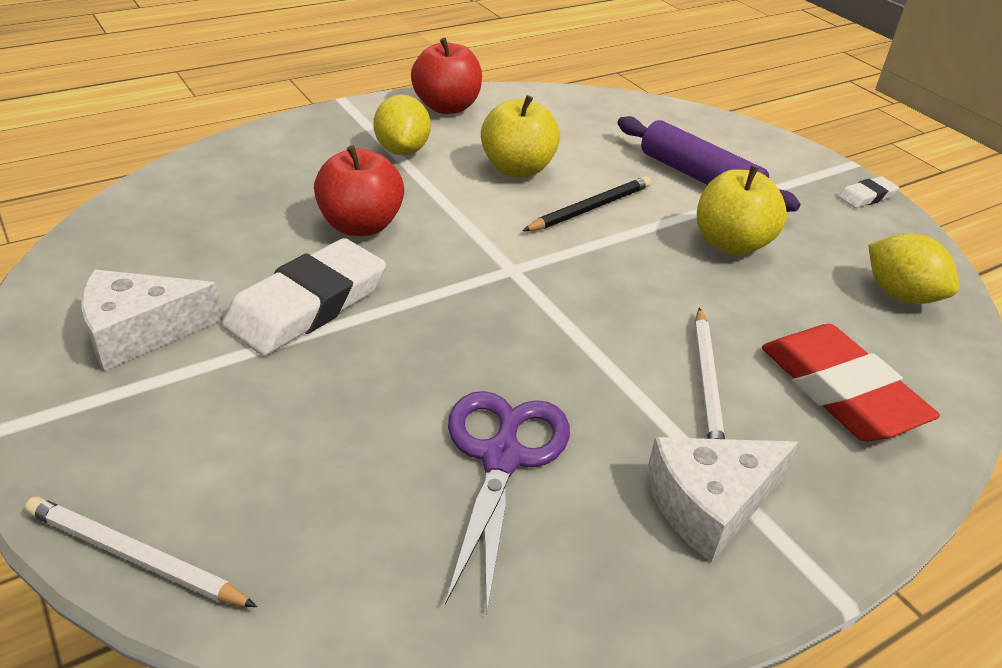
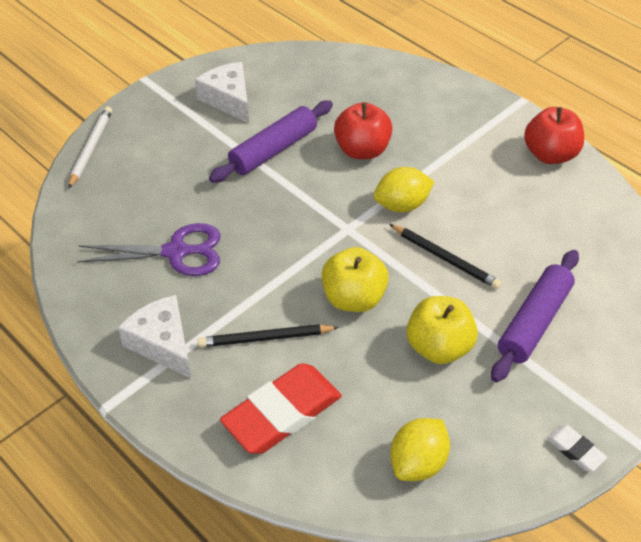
camera: 80 degrees right, 10 degrees up
white eraser [222,238,386,356] -> purple rolling pin [209,100,333,183]
yellow lemon [373,94,431,155] -> yellow lemon moved to [374,167,434,212]
yellow apple [481,95,560,178] -> yellow apple moved to [321,247,389,312]
white pencil [694,308,725,439] -> black pencil [198,324,339,347]

